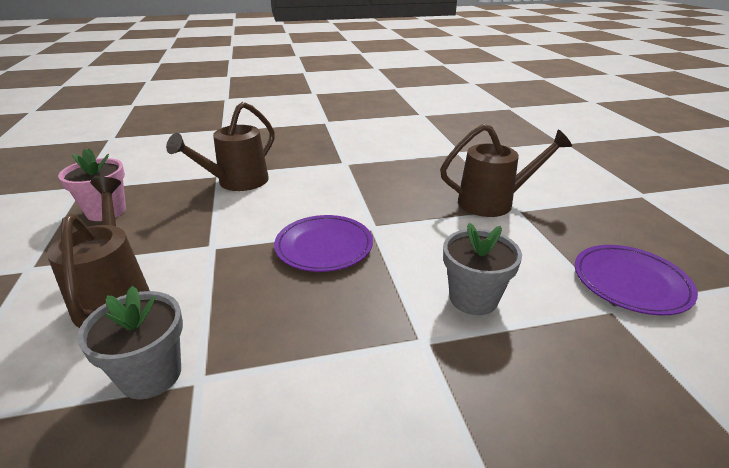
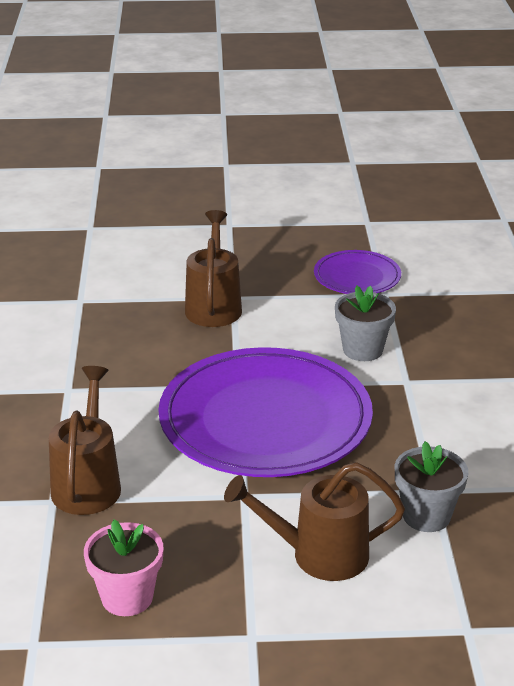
camera: 80 degrees left, 0 degrees up
brown watering can [166,102,275,191] -> brown watering can turned 135 degrees counterclockwise [49,366,121,515]
purple plate [274,215,373,272] -> purple plate [158,347,373,477], size x2.06

